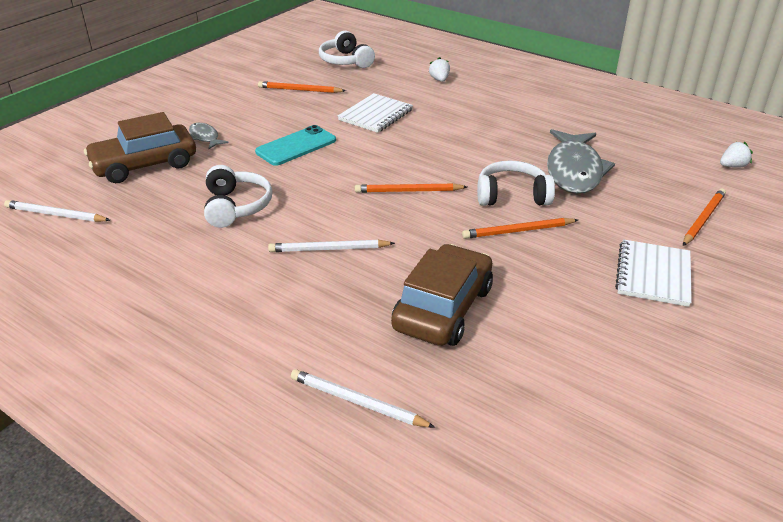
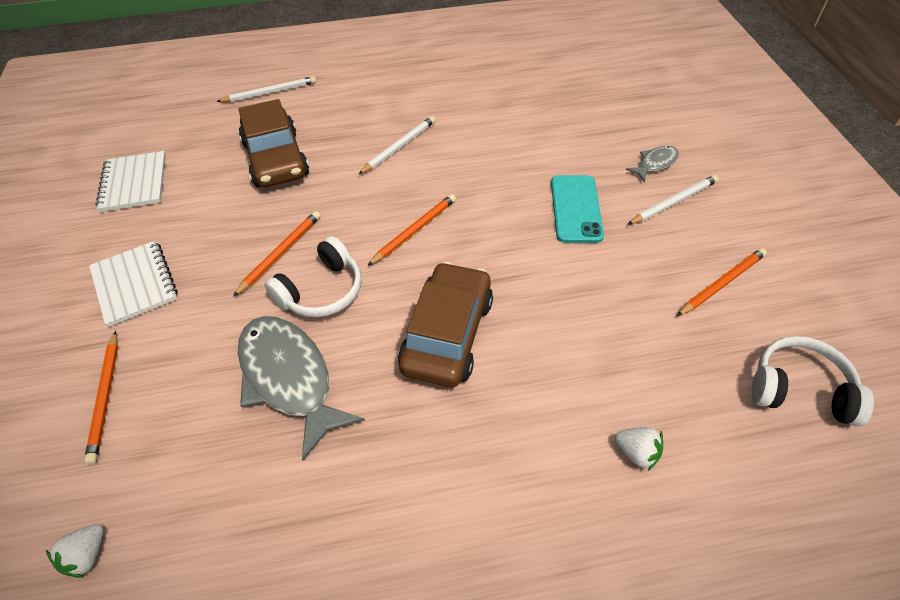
camera: 135 degrees right, 15 degrees up
white pencil [4,200,110,222] -> white pencil moved to [627,175,719,225]
brown car [84,112,196,183] -> brown car moved to [398,262,493,387]
grey fish [189,123,228,149] -> grey fish turned 45 degrees counterclockwise [625,146,679,182]
white headphones [204,165,272,228] -> none
white notebook [338,93,413,133] -> white notebook moved to [95,151,166,212]

